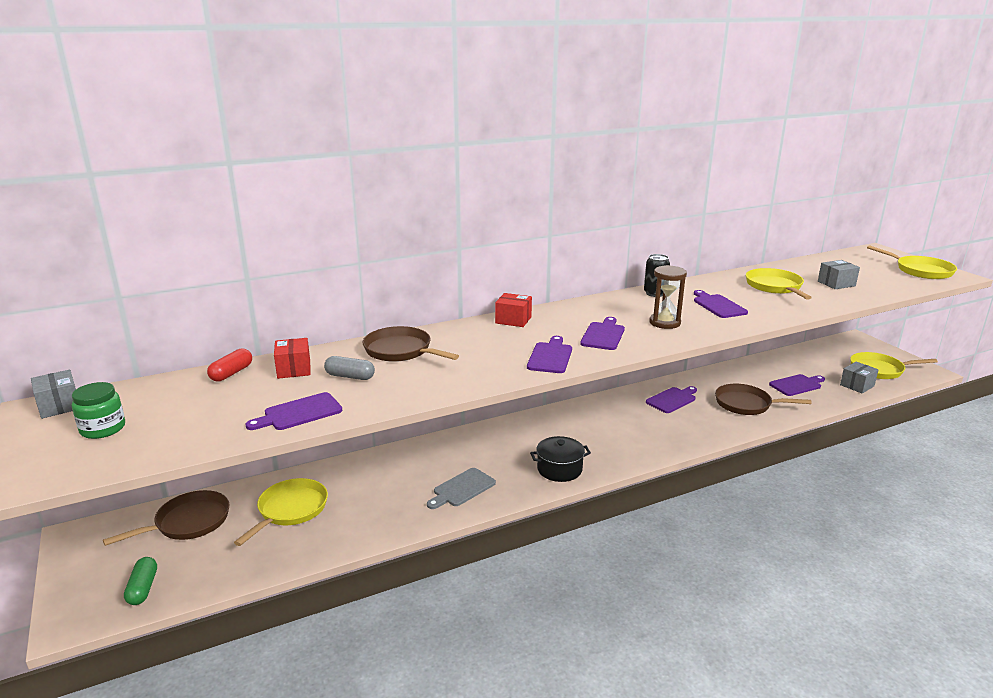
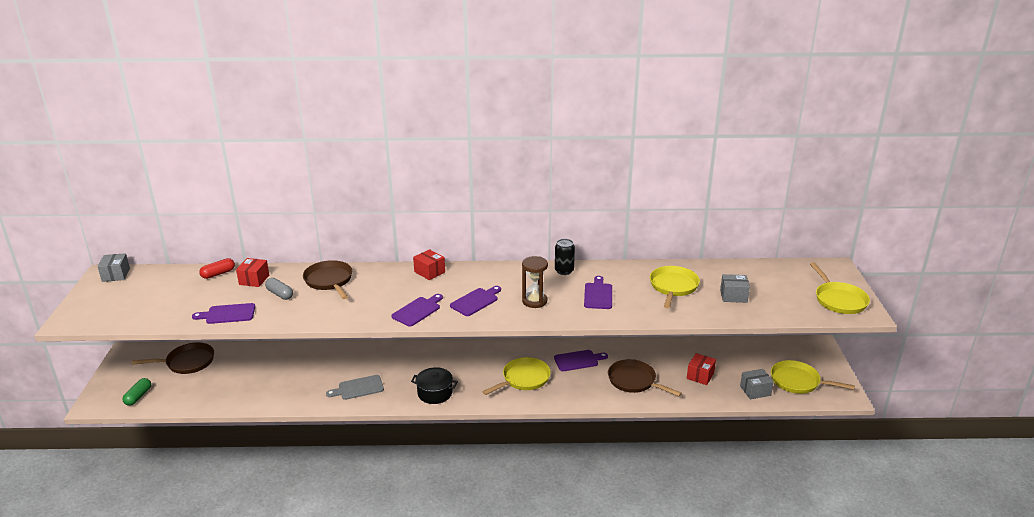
camera: 25 degrees right, 5 degrees up
green jar [72,382,125,439] -> none
yellow pan [234,478,328,546] -> yellow pan moved to [482,357,551,395]
purple cutting board [769,374,825,396] -> red box [687,353,716,385]

